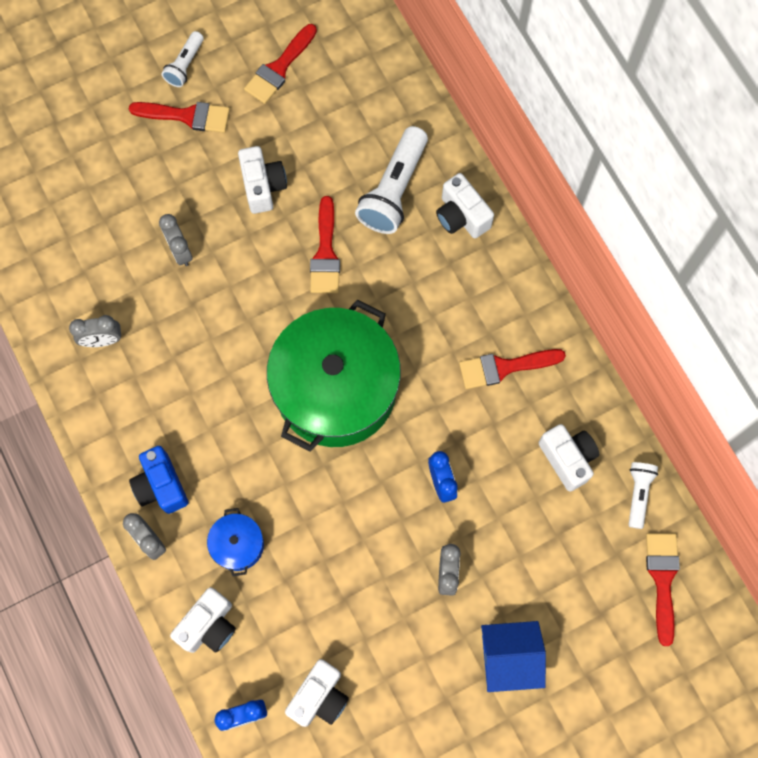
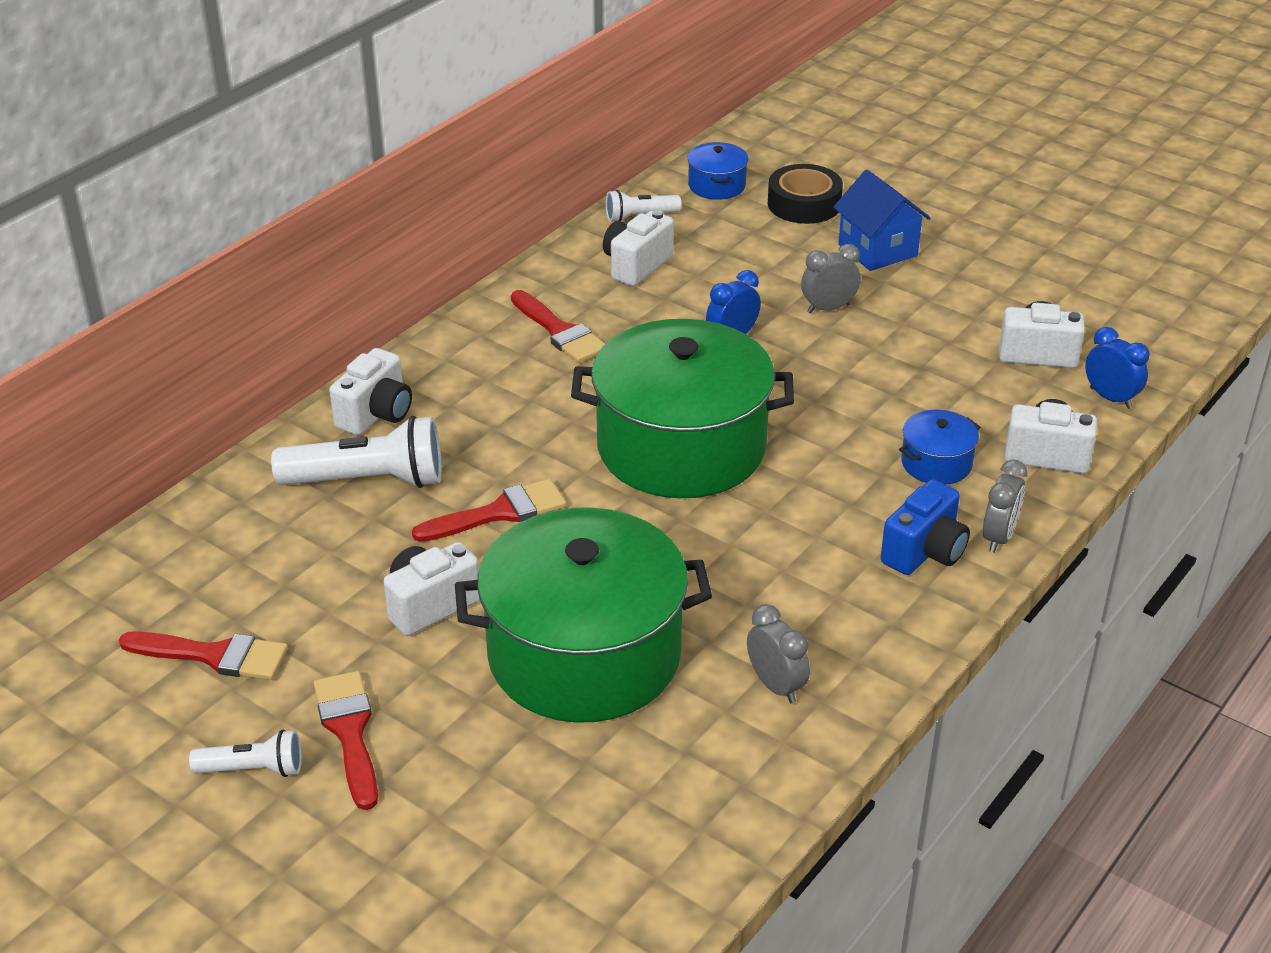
camera: 115 degrees left, 35 degrees down
grey clock [159,214,192,266] -> green pot [455,507,712,723]
red brush [646,533,680,646] -> blue pot [687,142,749,200]
none -> black tape [768,164,843,224]

